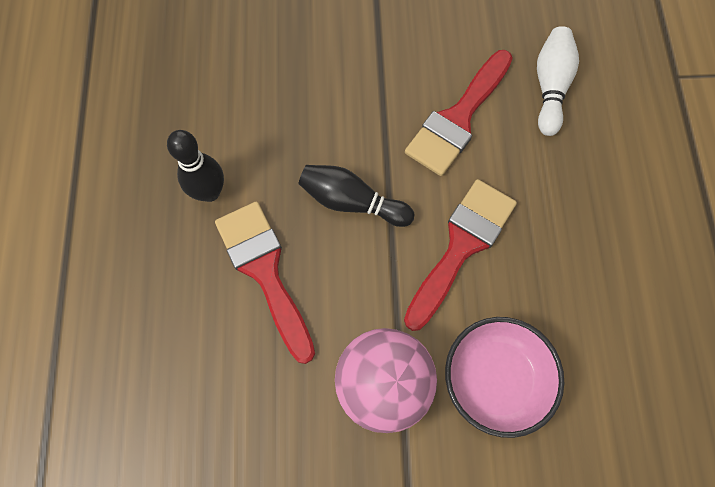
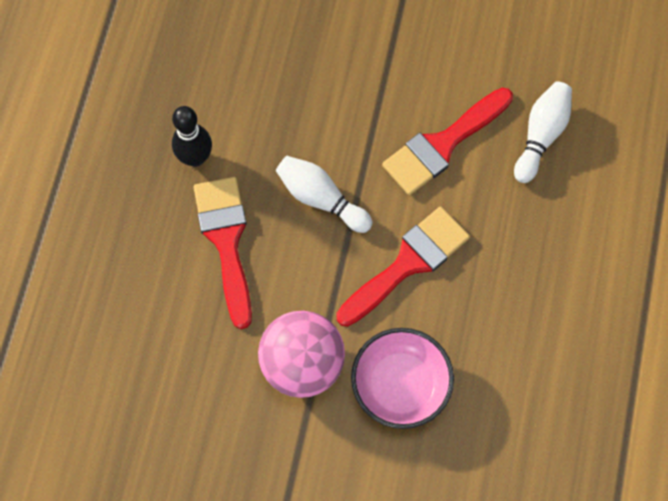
camera: 15 degrees right, 0 degrees up
black bowling pin [298,165,414,227] -> white bowling pin [276,156,373,233]

